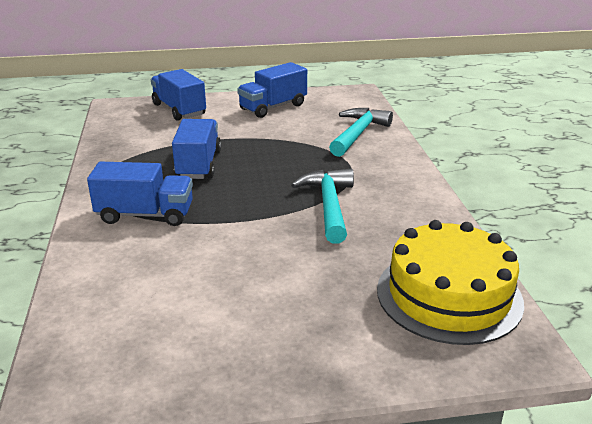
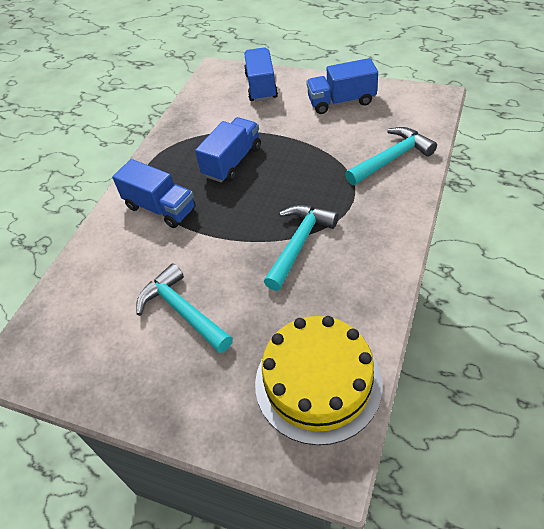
camera: 35 degrees right, 20 degrees up
none -> turquoise hammer [136,263,233,353]

